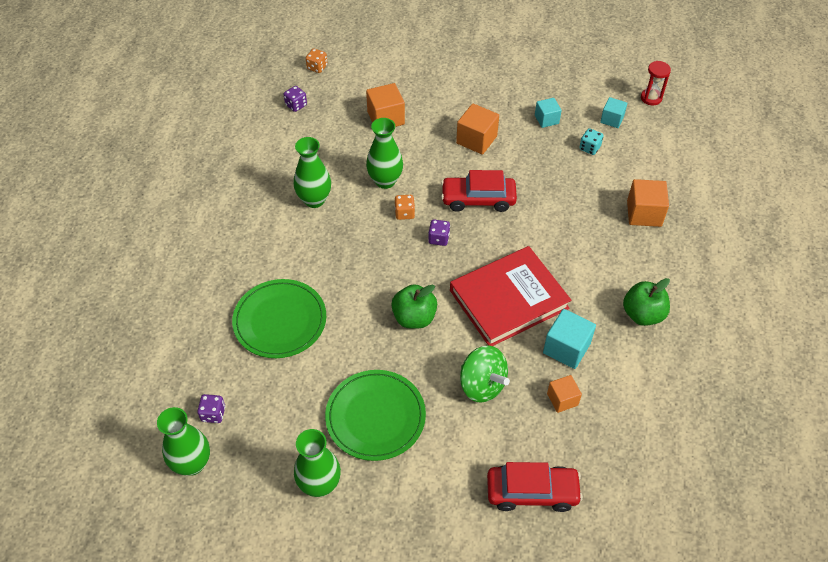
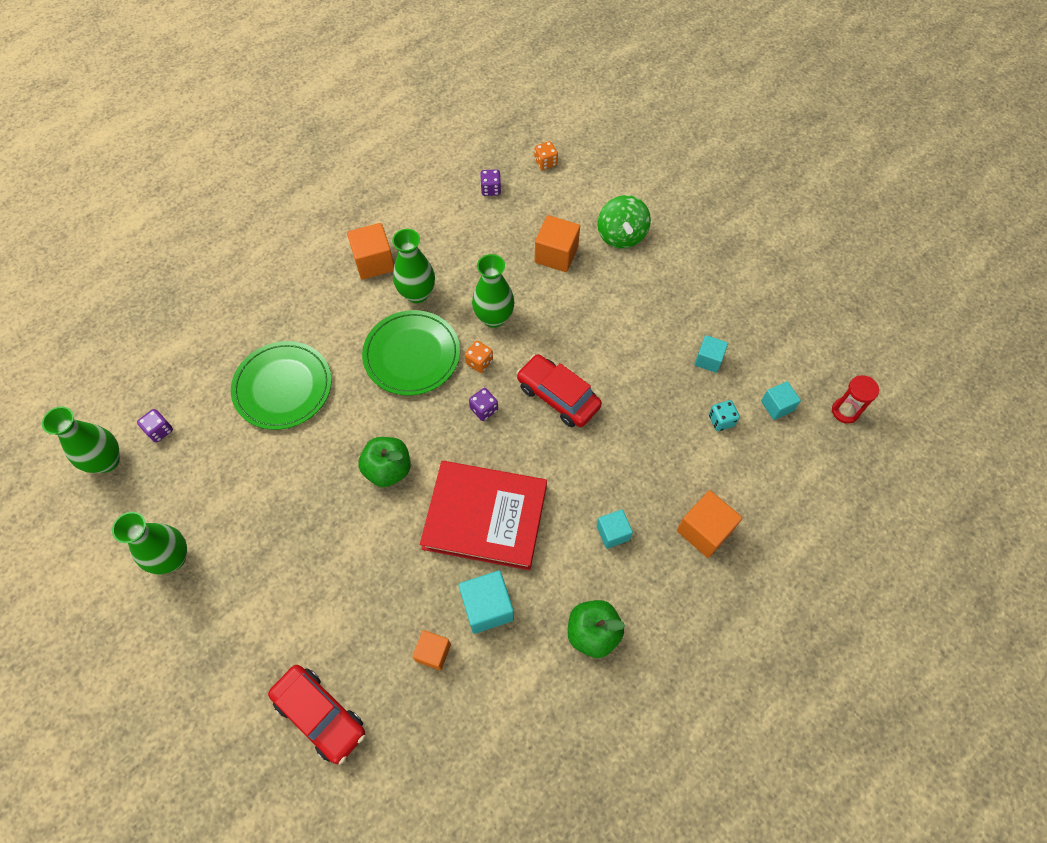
camera: 40 degrees right, 10 degrees up
green plate [325,370,426,461] -> green plate moved to [362,310,460,396]
orange cube [456,104,499,154] -> orange cube moved to [347,223,394,280]
green spinning top [460,345,510,403] -> green spinning top moved to [597,195,651,249]
none -> turquoise cube [597,509,633,549]

